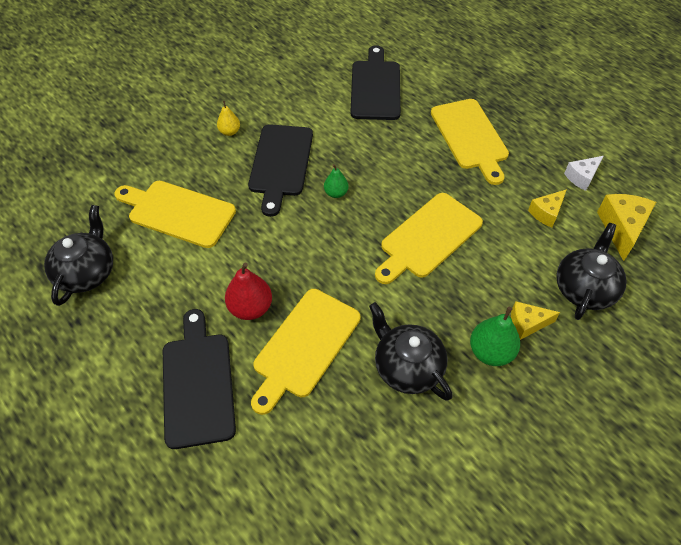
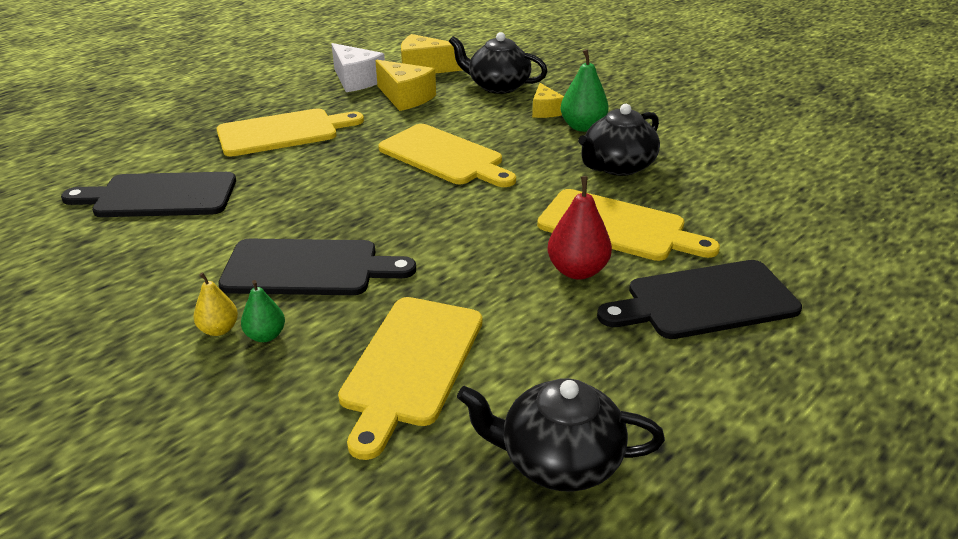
camera: 95 degrees left, 20 degrees down
green pear [324,164,349,198] -> green pear moved to [241,280,285,342]
yellow cheese [528,189,567,227] -> yellow cheese [375,60,436,111], size x1.58
white cheese [564,156,603,191] -> white cheese [332,43,385,92], size x1.58

